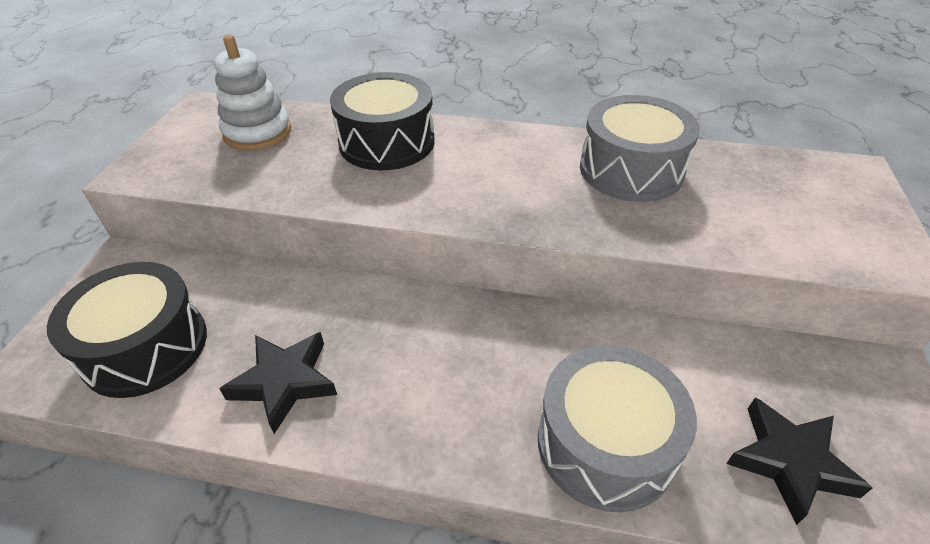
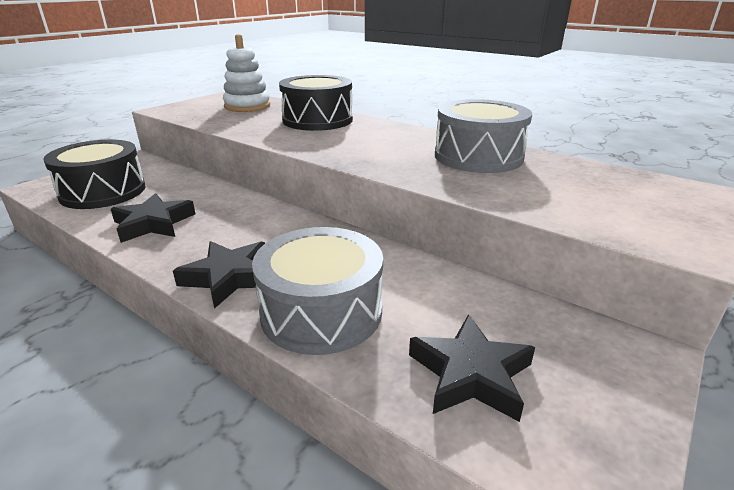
camera: 25 degrees right, 15 degrees down
none -> black star [173,241,265,309]

